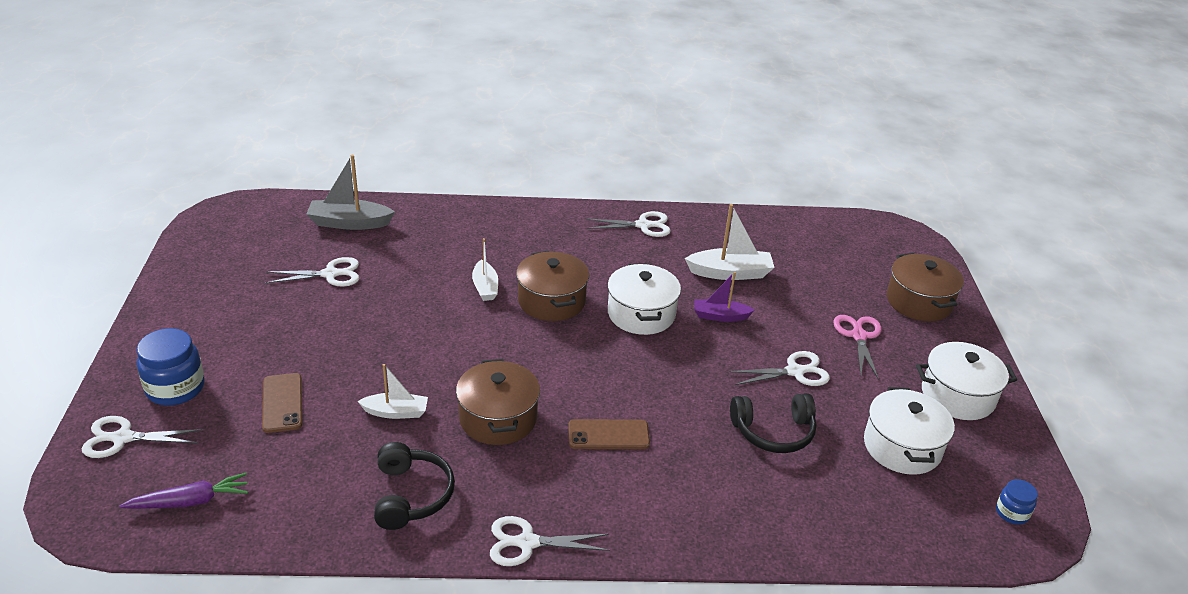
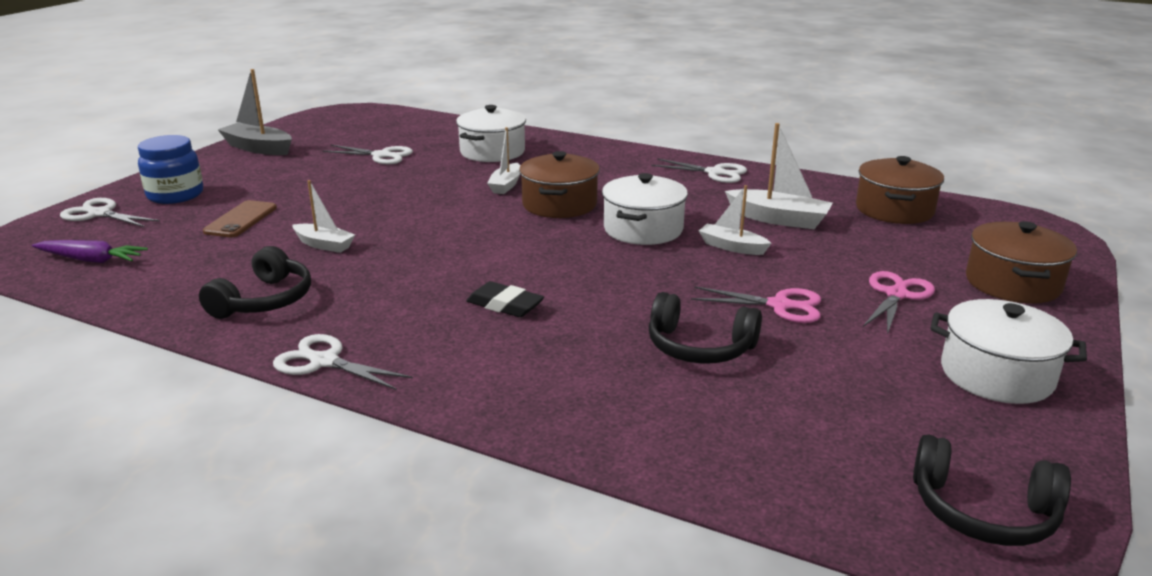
camera: 30 degrees right, 10 degrees down
grey boat [306,155,395,230] -> grey boat moved to [218,69,292,155]
brown pot [456,359,540,445] -> brown pot moved to [856,156,944,224]
brown phone [568,419,650,449] -> black eraser [466,281,544,317]
purple boat [694,272,755,322] -> white boat [699,185,771,255]
white scissors [729,351,830,386] -> pink scissors [691,286,821,323]
white pot [864,387,955,475] -> white pot moved to [456,105,526,162]
blue jar [996,479,1038,525] -> black headphones [913,434,1071,546]

